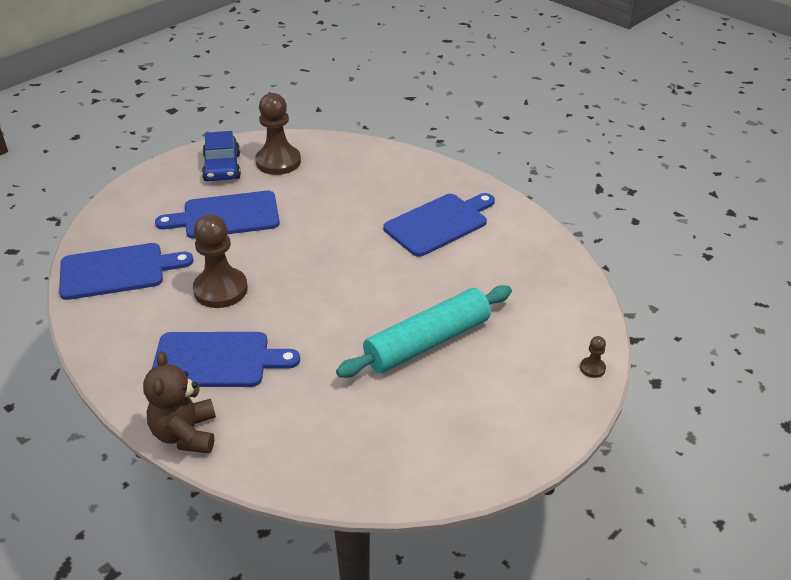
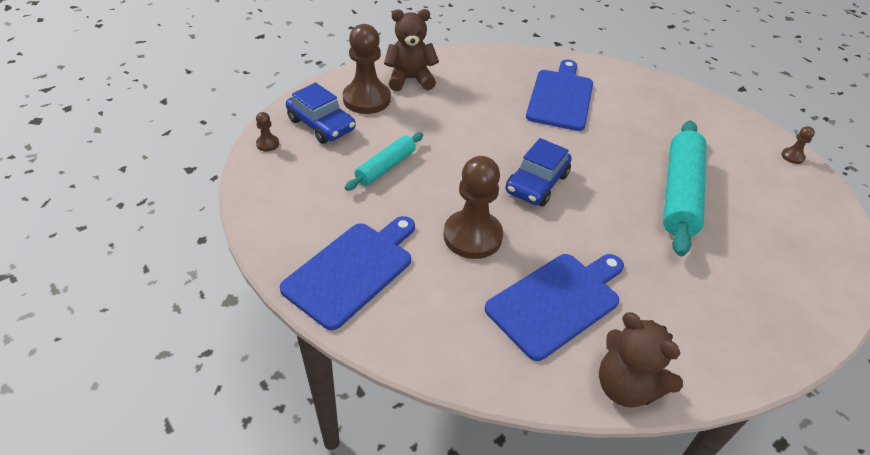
camera: 40 degrees left, 5 degrees up
blue cutting board [155,191,280,238] -> turquoise rolling pin [345,132,423,191]
none -> brown pawn [256,112,279,151]
none -> brown teddy bear [384,9,439,91]
none -> blue car [505,138,572,206]

